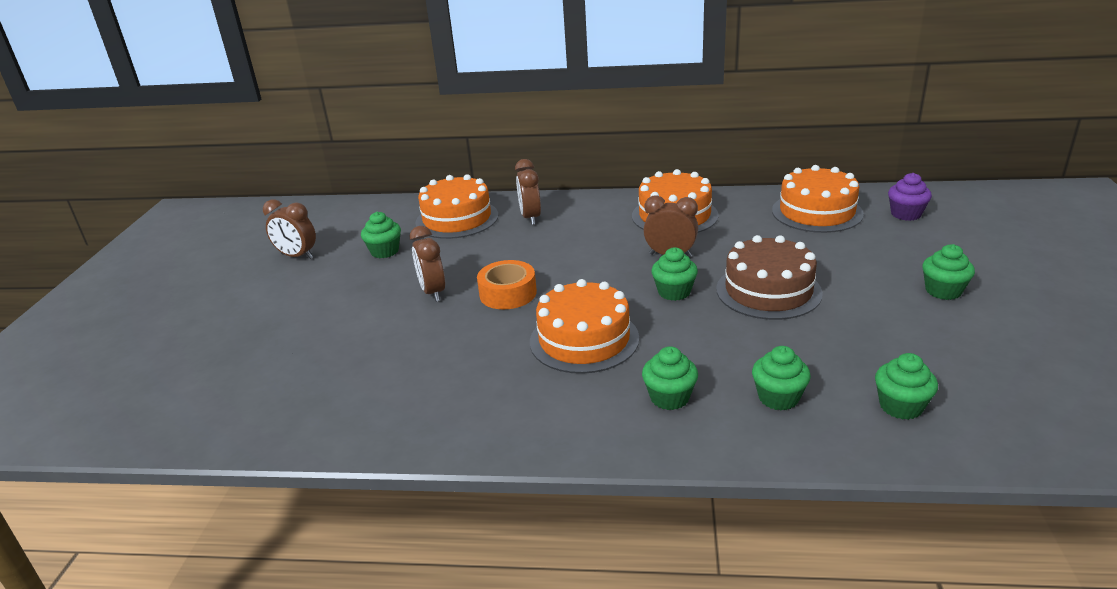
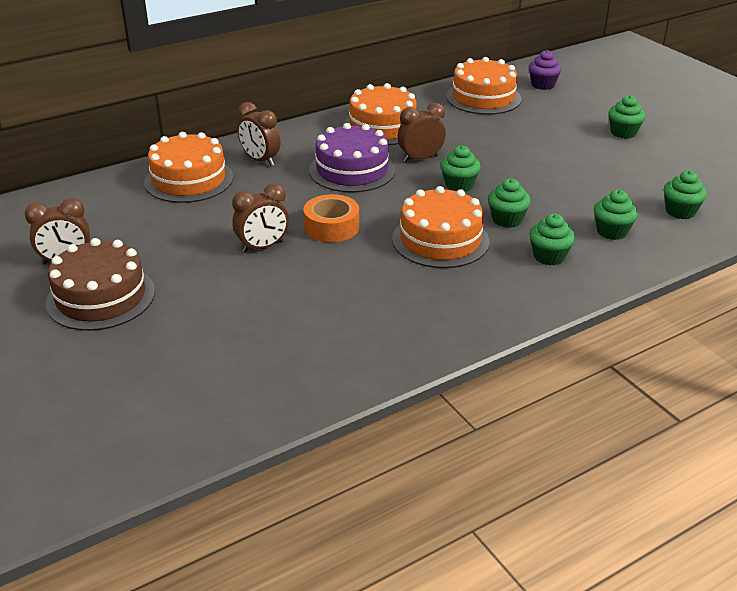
camera: 40 degrees left, 5 degrees up
green cupcake [361,212,401,258] -> green cupcake moved to [488,179,531,228]
brown clock [410,226,445,302] -> brown clock turned 60 degrees counterclockwise [232,183,289,253]
brown cake [716,235,823,320] -> brown cake moved to [46,238,155,331]
none -> purple cake [309,123,395,193]

